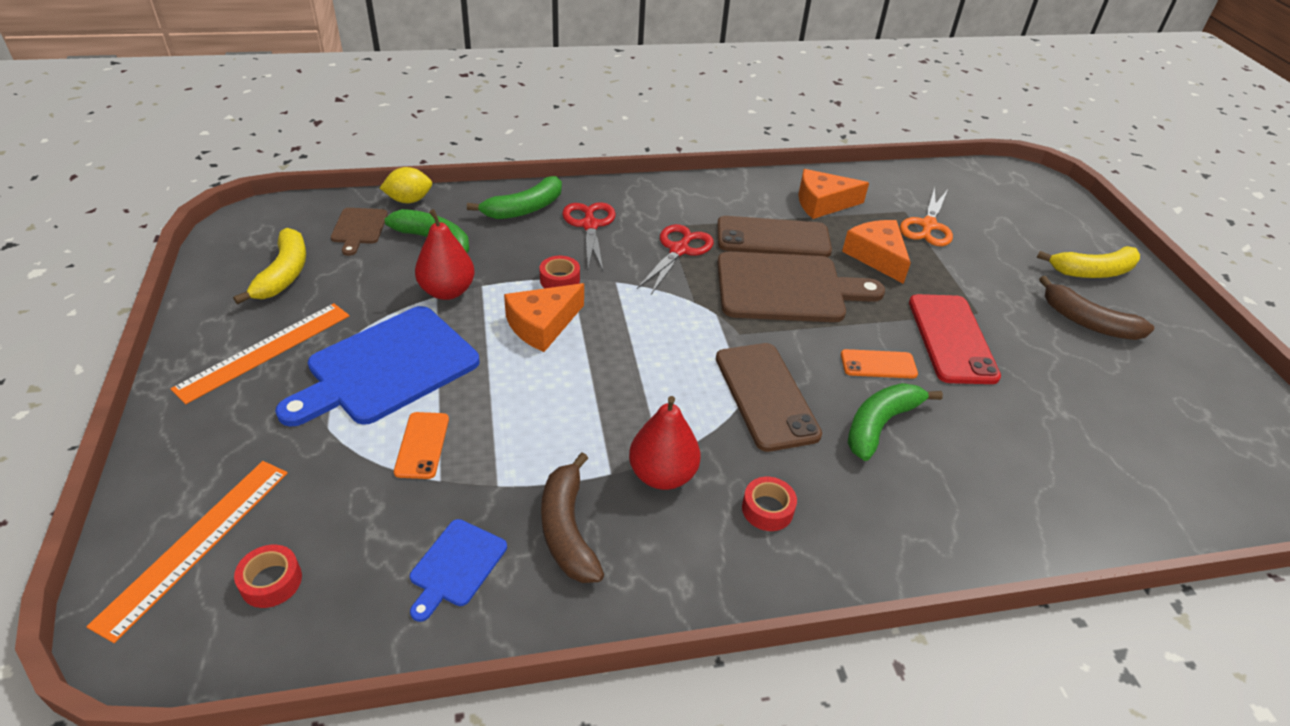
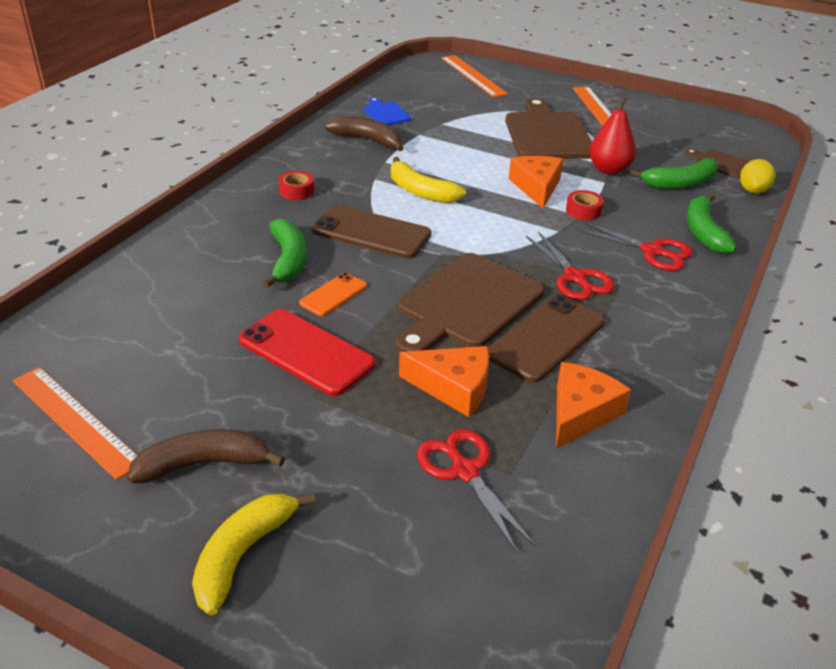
camera: 130 degrees right, 5 degrees down
yellow banana [233,228,306,304] -> yellow banana moved to [391,157,466,203]
red tape [234,545,302,608] -> none
blue cutting board [275,306,479,427] -> brown cutting board [505,98,592,159]
orange phone [394,412,449,479] -> none
red pear [629,396,700,490] -> none
orange scissors [900,187,953,246] -> red scissors [417,429,536,553]
none -> orange ruler [12,367,137,480]

